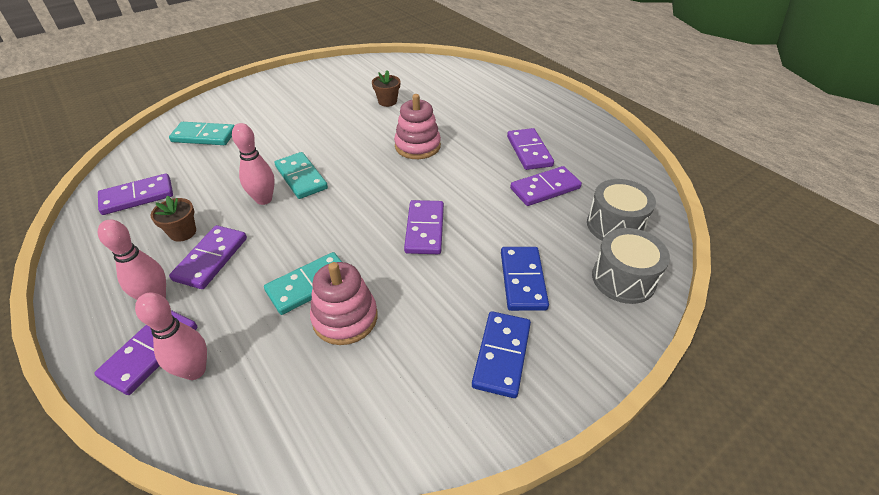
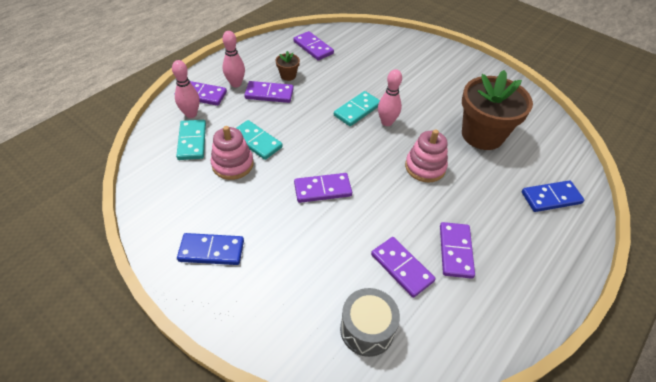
camera: 75 degrees right, 5 degrees up
turquoise domino [169,122,235,145] -> turquoise domino moved to [176,120,206,160]
pink bowling pin [232,123,275,205] -> pink bowling pin moved to [378,69,402,126]
brown flower pot [372,70,400,107] -> brown flower pot [462,70,533,150], size x2.41
blue domino [501,247,549,311] -> blue domino moved to [522,180,584,212]
purple domino [507,128,554,170] -> purple domino turned 60 degrees counterclockwise [440,222,475,279]
grey drum [592,228,670,304] -> none

